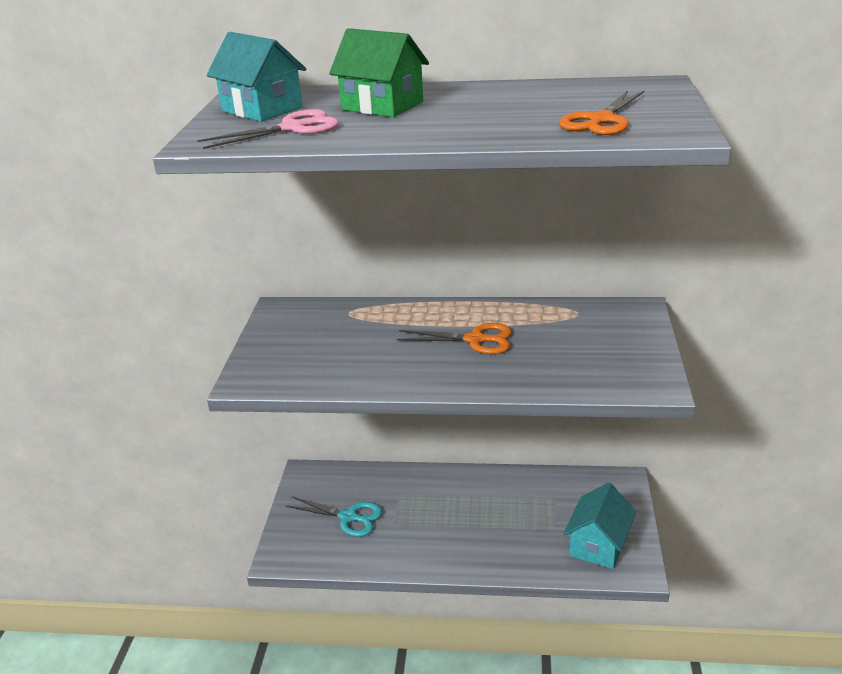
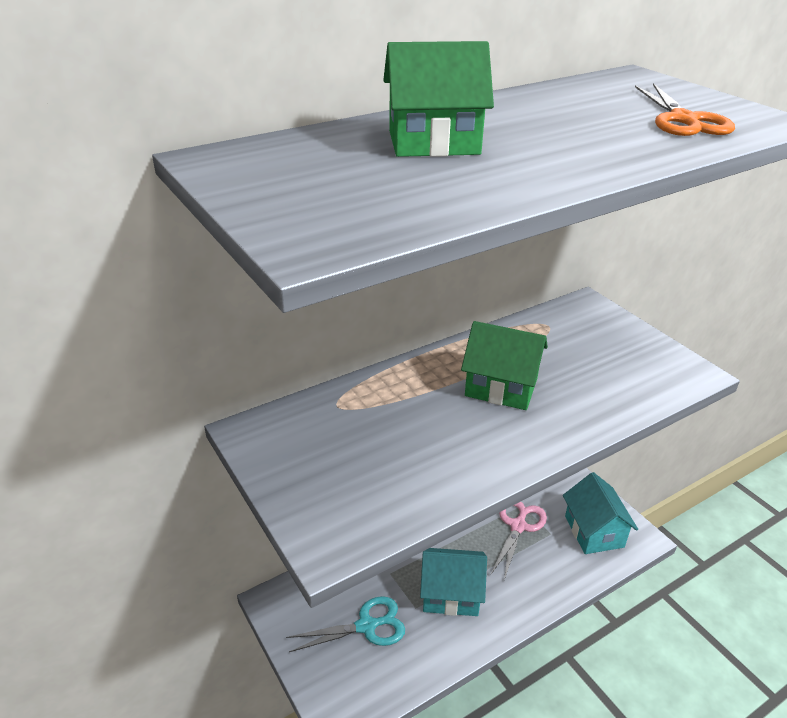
camera: 40 degrees left, 5 degrees up
pink scissors [197,109,339,149] -> pink scissors moved to [491,502,547,580]
turquoise house [207,32,306,122] -> turquoise house moved to [420,548,487,616]
orange scissors [397,323,512,354] -> green house [461,321,548,410]

